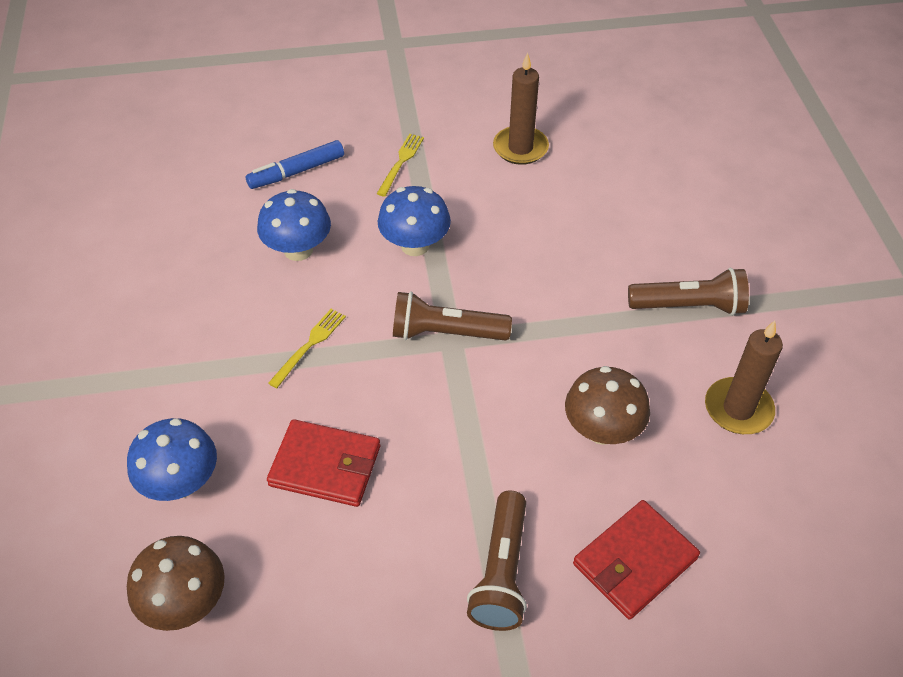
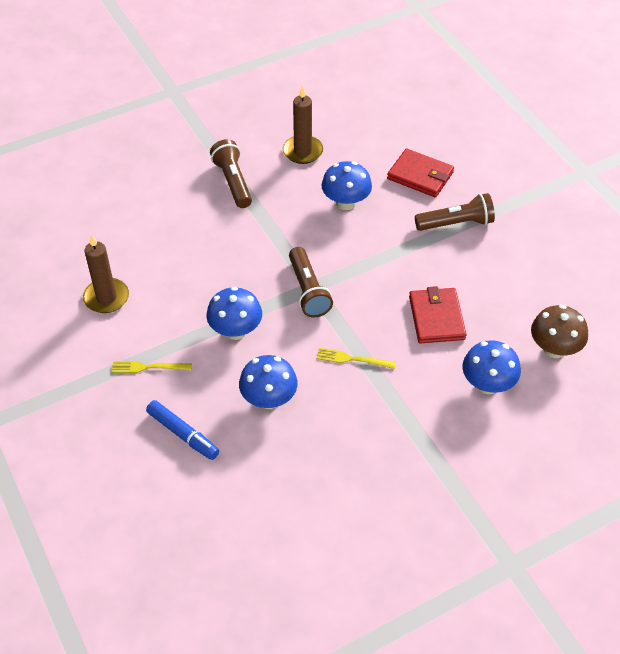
camera: 110 degrees left, 0 degrees up
brown mushroom [565,366,650,445] -> blue mushroom [322,161,372,210]

